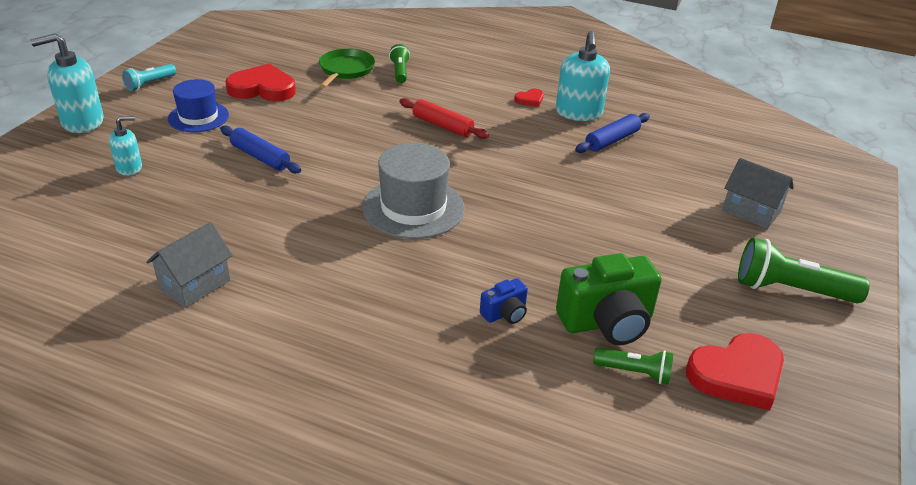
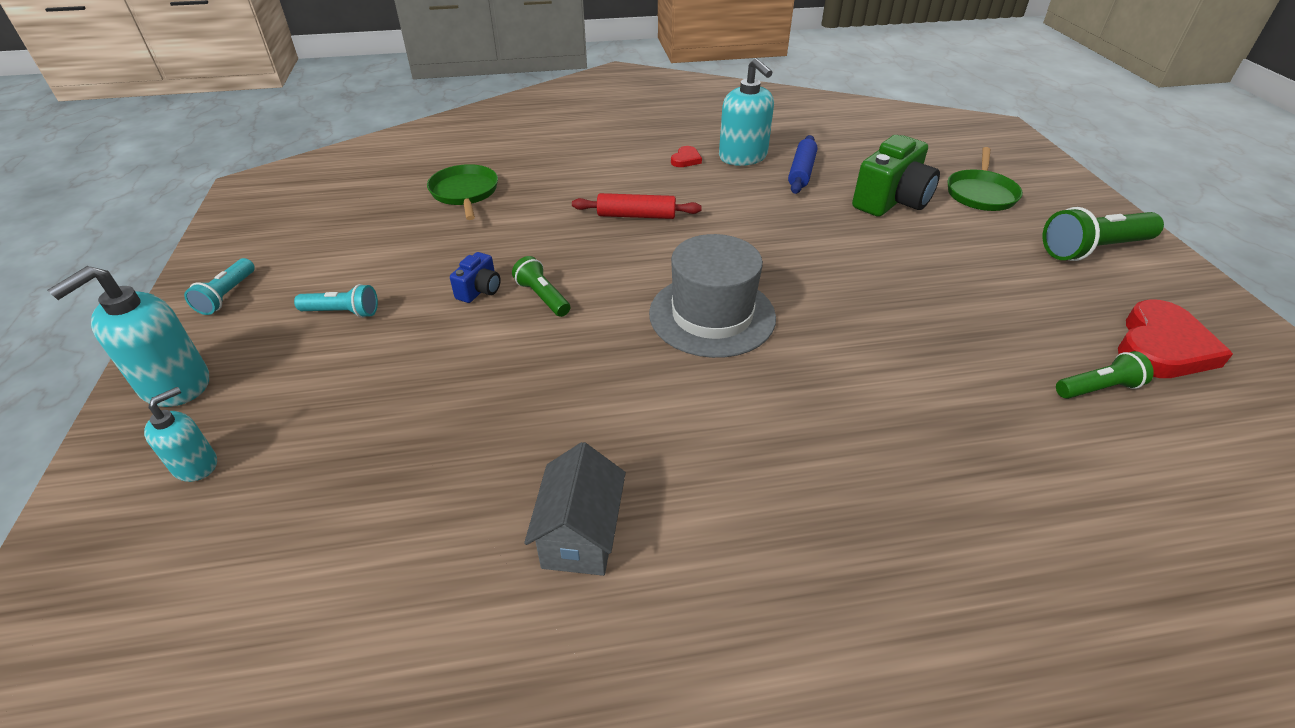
camera: 30 degrees left, 5 degrees up
turquoise soap dispenser [109,116,142,176] -> turquoise soap dispenser moved to [144,387,217,482]
blue hat [168,79,229,132] -> turquoise flashlight [294,284,378,318]
blue rolling pin [220,126,301,173] -> none
red heart [226,64,296,101] -> none
green flashlight [389,44,410,83] -> green flashlight moved to [512,256,570,317]
blue camera [480,278,528,324] -> blue camera moved to [450,252,501,303]
green camera [556,253,662,345] -> green camera moved to [852,135,940,217]
grey house [722,158,794,229] -> green pan [947,147,1023,211]

